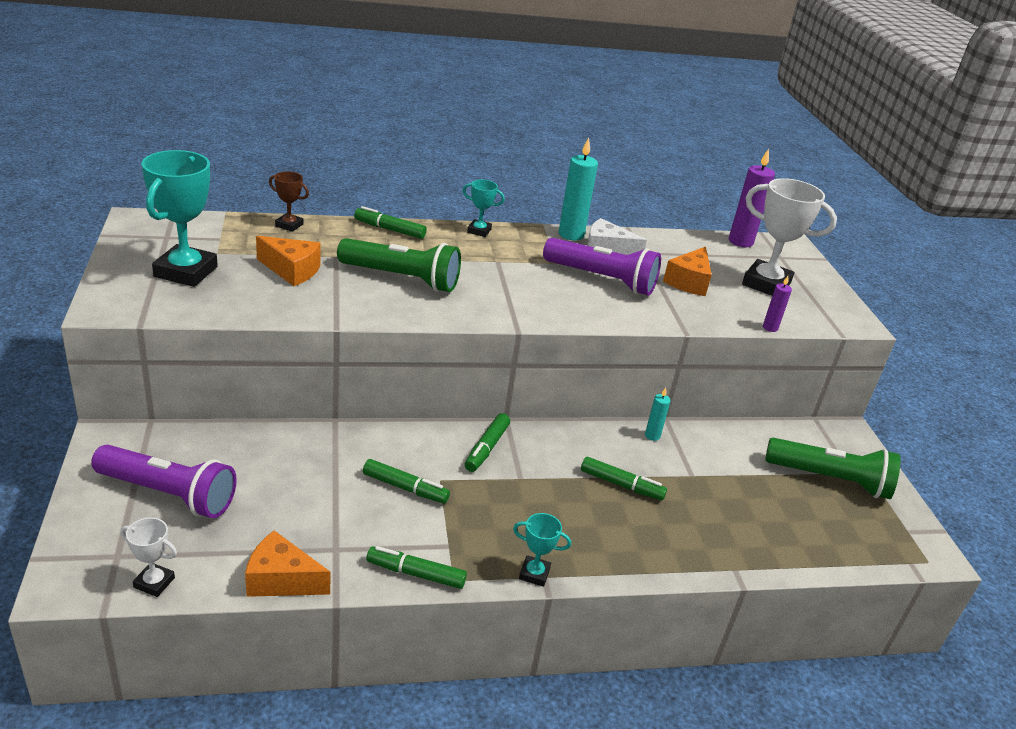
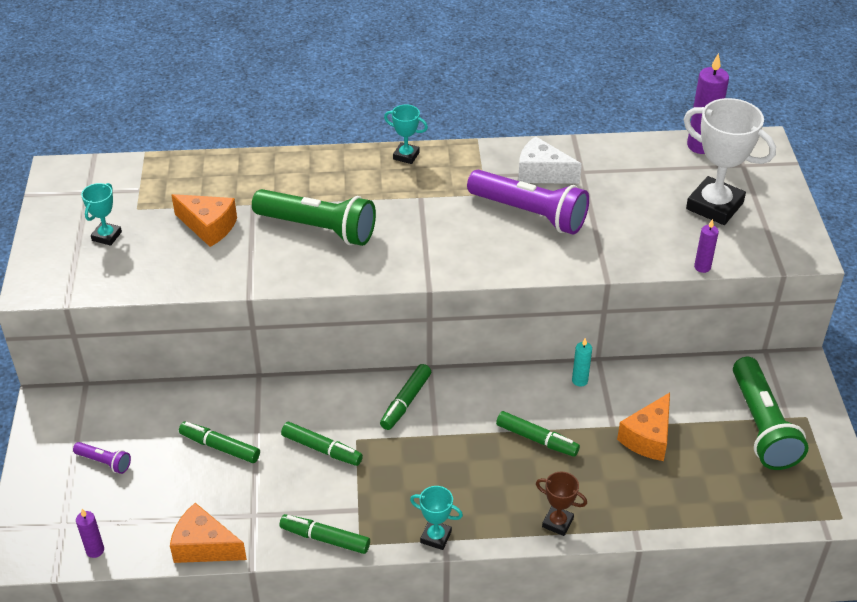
camera: 10 degrees right, 10 degrees up
purple flashlight [91,444,237,518] -> purple flashlight [73,442,131,474], size x0.45
white trophy [121,517,177,597] -> purple candle [76,509,104,558]
turquoise trophy [142,150,218,287] -> turquoise trophy [81,183,122,246], size x0.50
brown trophy [269,171,309,232] -> brown trophy moved to [536,471,587,536]
green marker [354,206,427,239] -> green marker moved to [179,422,260,463]
turquoise candle [559,138,598,240] -> none
orange cheese [663,247,712,296] -> orange cheese moved to [617,393,670,461]
green flashlight [765,438,900,499] -> green flashlight turned 60 degrees clockwise [733,357,808,470]

